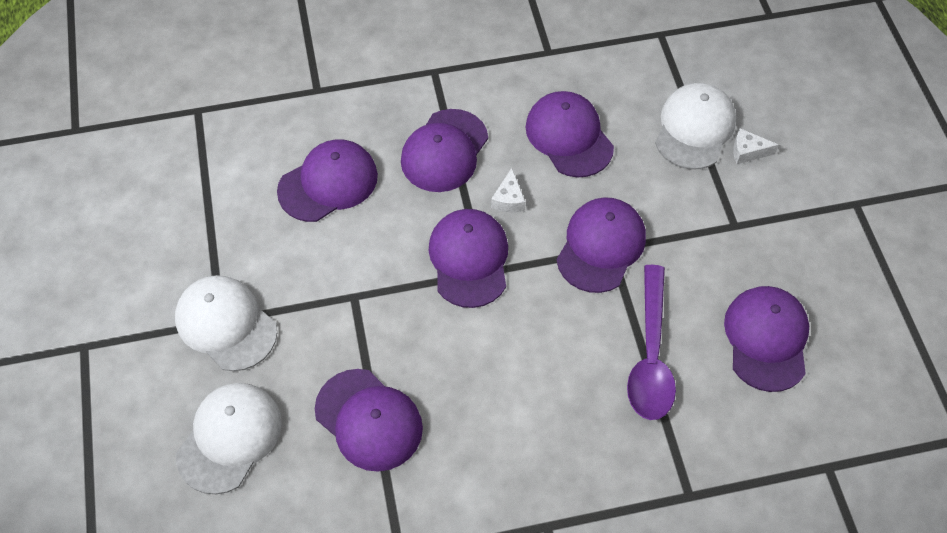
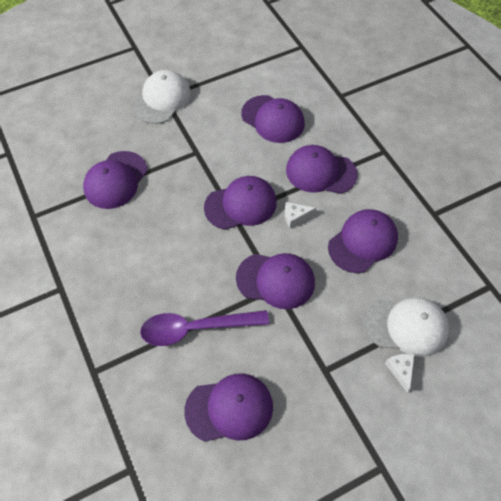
camera: 75 degrees right, 0 degrees up
white cap [176,383,282,494] -> none

